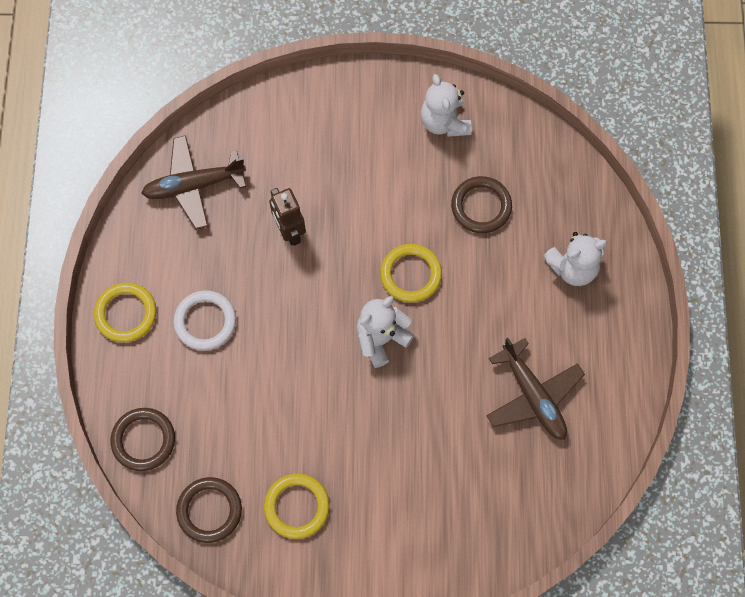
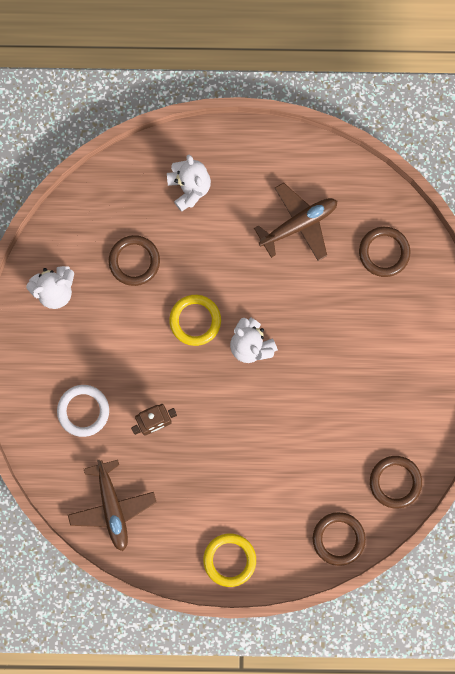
camera: 90 degrees left, 10 degrees up
white ring [173,290,236,351] -> white ring moved to [57,385,109,437]
yellow ring [264,473,330,539] -> none
none -> brown ring [359,227,410,277]

